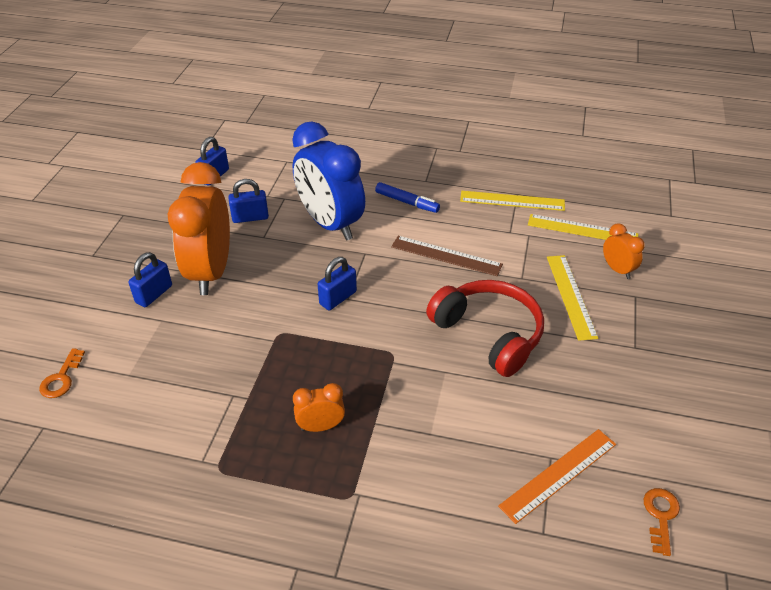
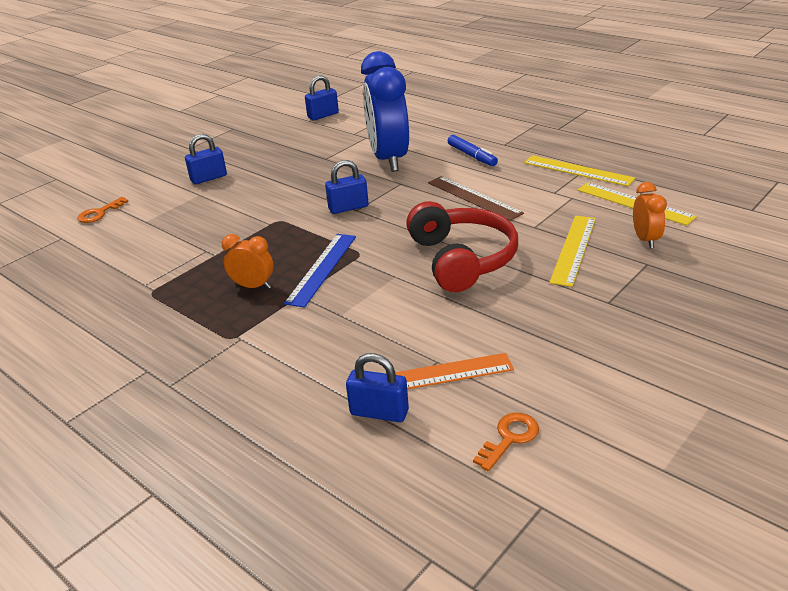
camera: 30 degrees right, 10 degrees down
orange clock [168,162,230,295] -> none
blue padlock [228,179,269,223] -> blue padlock moved to [346,353,409,422]
none -> blue ruler [284,234,356,308]

